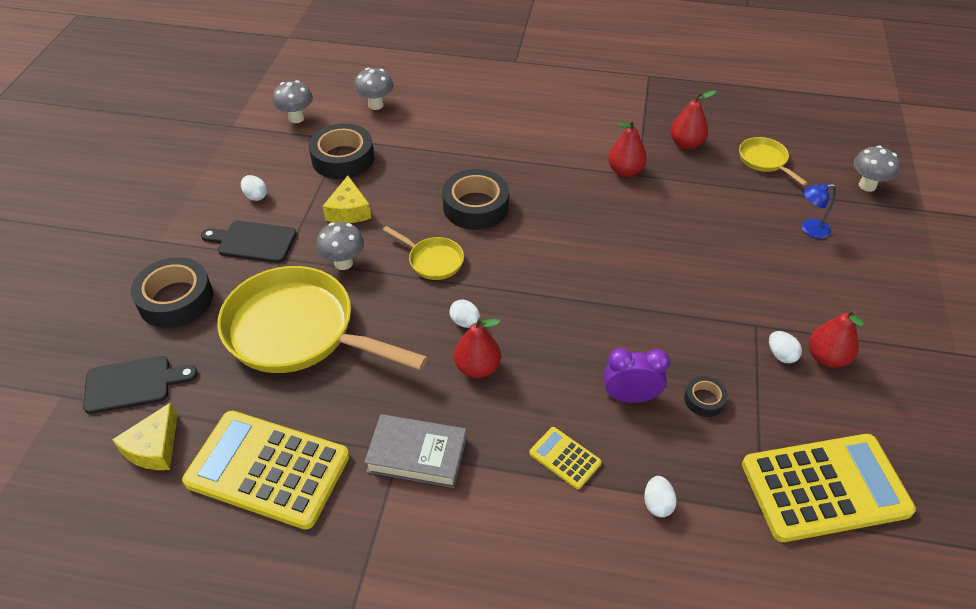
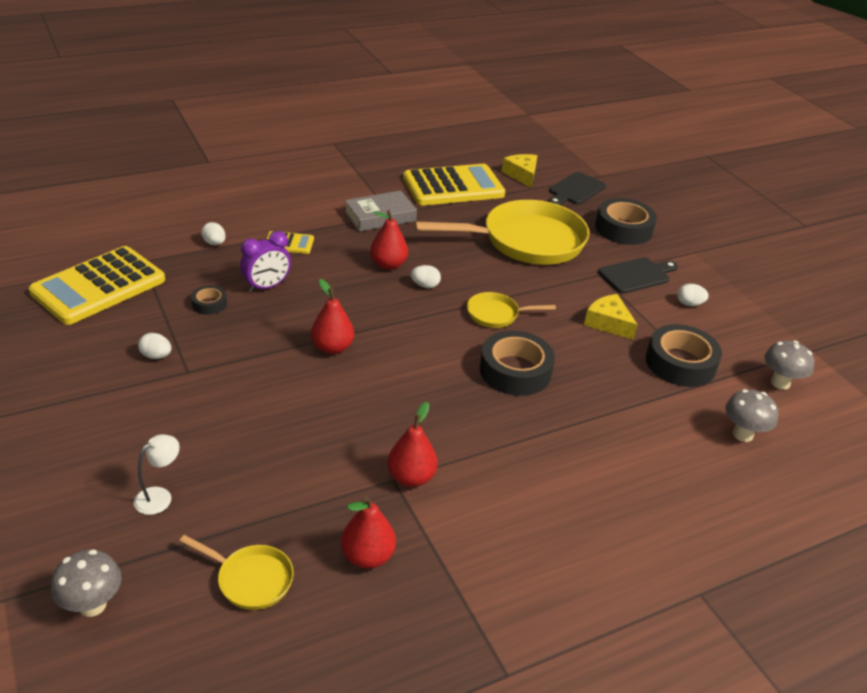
camera: 140 degrees right, 10 degrees down
grey mushroom [316,222,364,270] -> none
blue lamp [802,183,836,239] -> white lamp [134,434,180,515]
red pear [809,309,864,368] -> red pear moved to [311,279,354,354]

